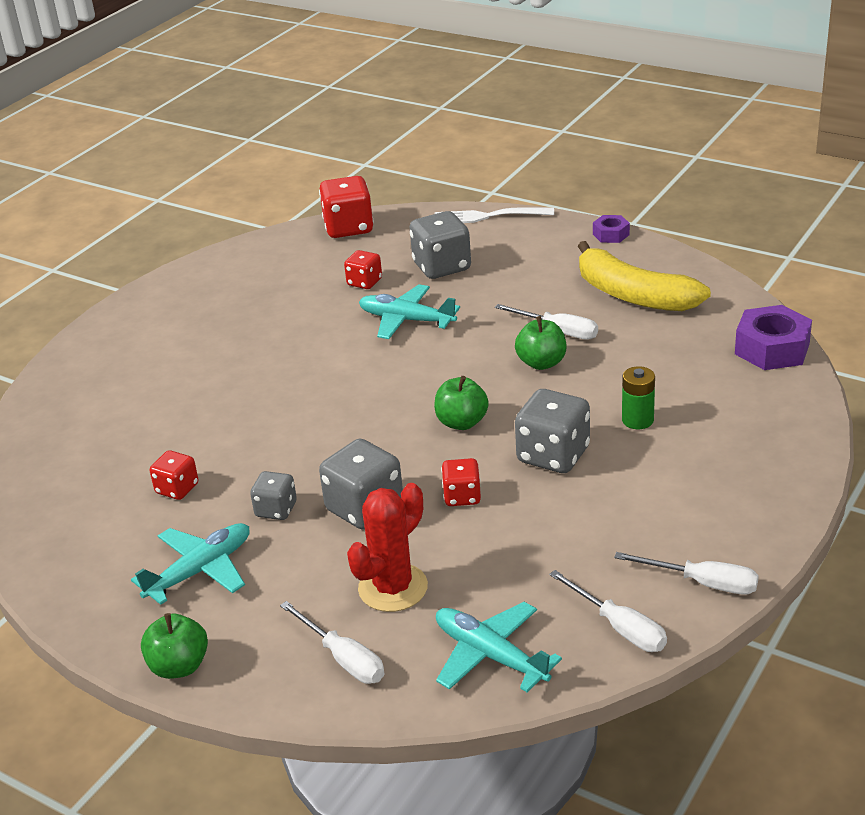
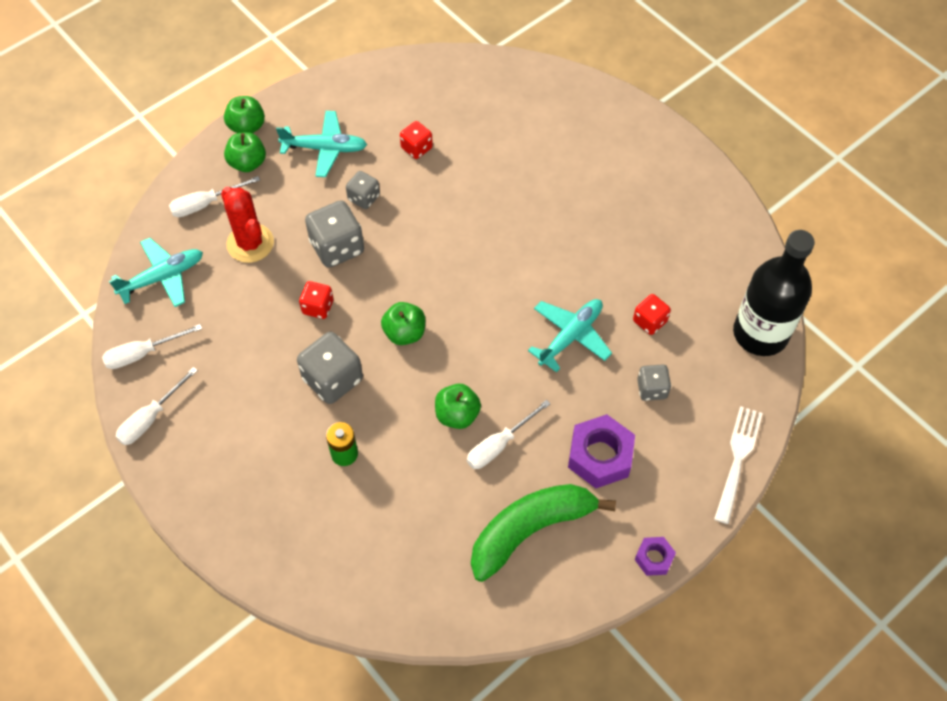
camera: 105 degrees right, 25 degrees up
turquoise plane [131,523,250,605] -> turquoise plane turned 60 degrees counterclockwise [276,111,367,177]
red dice [319,176,374,238] -> black bottle [733,230,815,356]
grey dice [410,211,471,279] -> grey dice [637,364,671,401], size x0.58
yellow banana [578,241,711,311] -> green banana [471,484,616,582]
purple nut [735,305,812,370] -> purple nut moved to [568,414,635,488]
none -> green apple [224,132,266,172]

